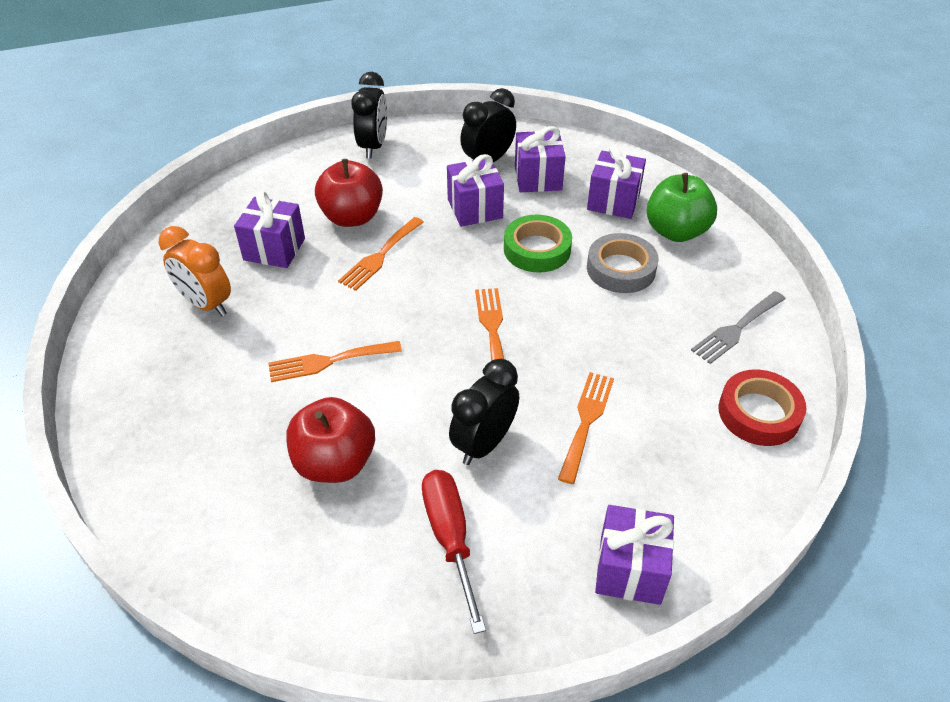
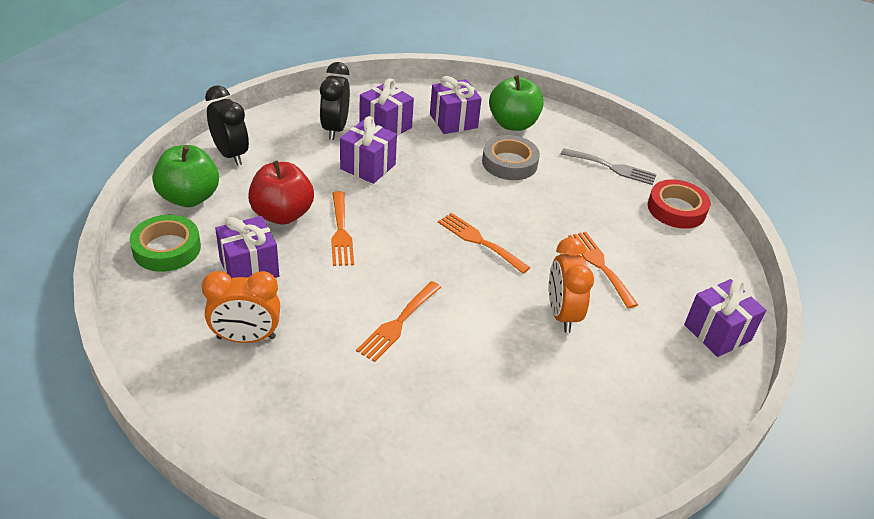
camera: 45 degrees left, 5 degrees down
red apple [286,397,375,483] -> none
red screwdriver [422,470,486,634] -> none
black clock [449,359,519,465] -> orange clock [549,237,594,333]
green tape [504,215,572,273] -> green tape moved to [130,215,201,272]
grey fork [691,291,786,364] -> grey fork turned 75 degrees counterclockwise [561,148,657,185]
none -> green apple [152,145,219,207]

